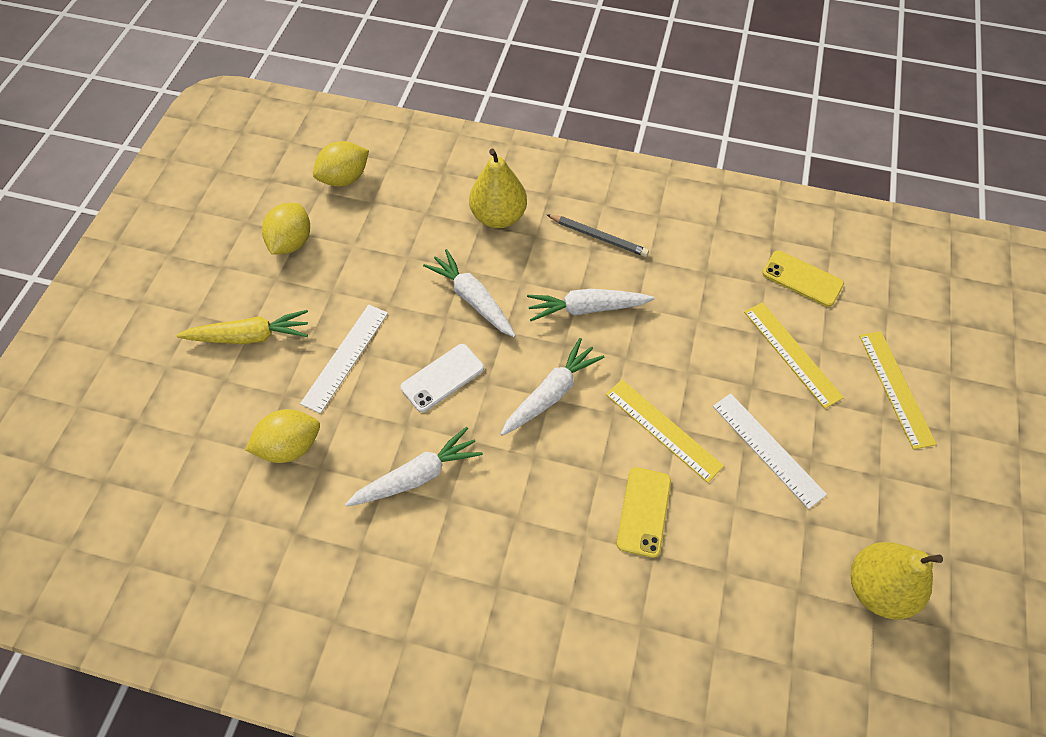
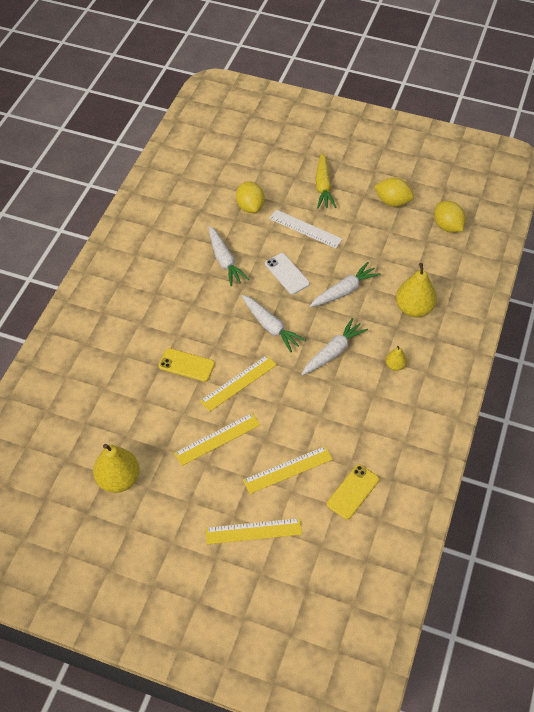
camera: 95 degrees right, 5 degrees down
white carrot [527,289,655,321] -> white carrot turned 45 degrees clockwise [302,318,368,375]
grey pencil [546,214,649,257] -> yellow pear [386,346,407,371]
white ruler [713,393,827,509] -> yellow ruler [174,413,260,466]

